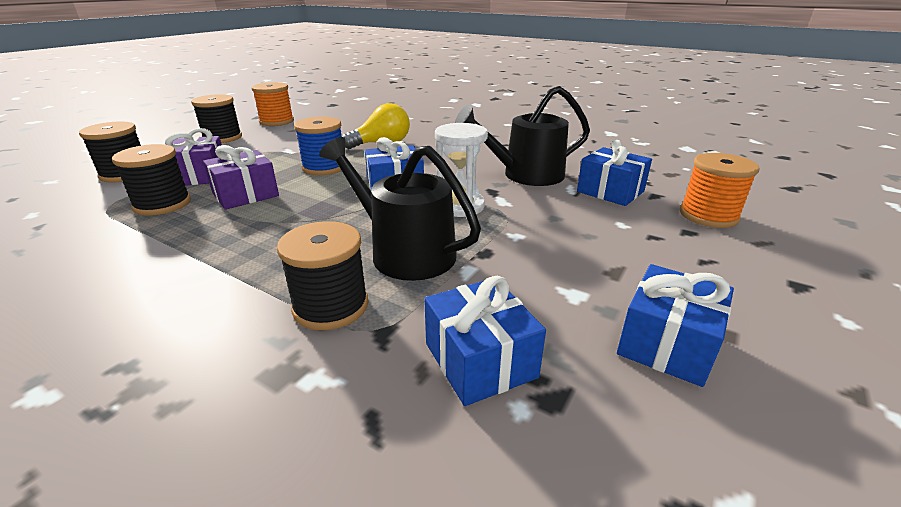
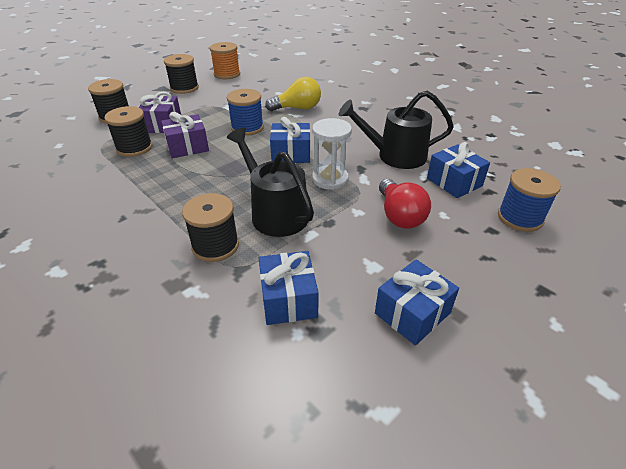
camera: 15 degrees right, 10 degrees up
orange spool [680,153,760,228] -> blue spool [498,168,561,232]
none -> red light bulb [379,179,431,229]

